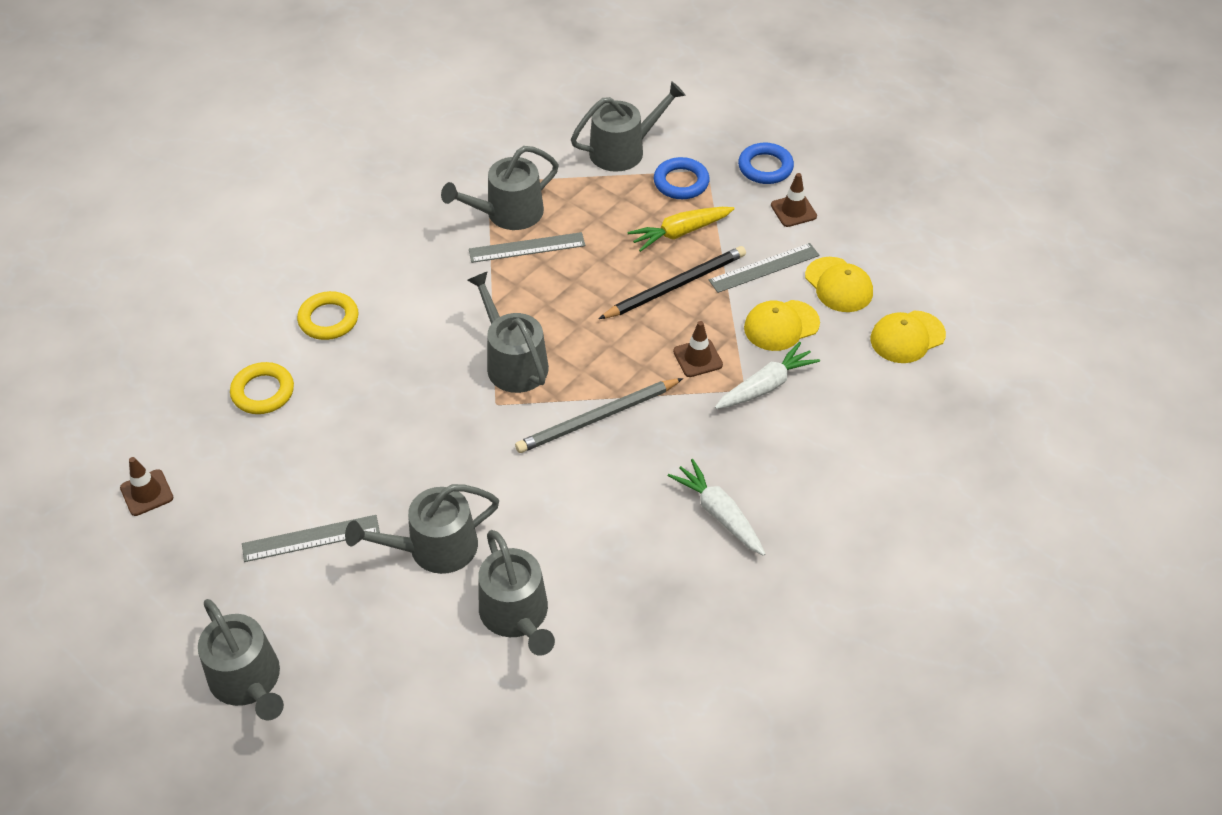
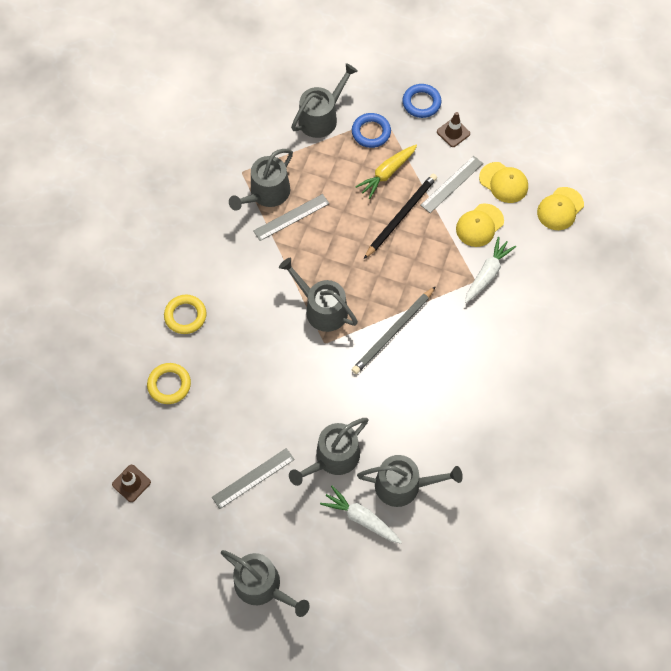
camera: 20 degrees left, 15 degrees up
grey watering can [478,530,555,656] -> grey watering can turned 45 degrees counterclockwise [357,455,463,507]
white carrot [668,459,765,556] -> white carrot moved to [320,486,402,544]
brown traffic cone [673,321,723,377] -> none

